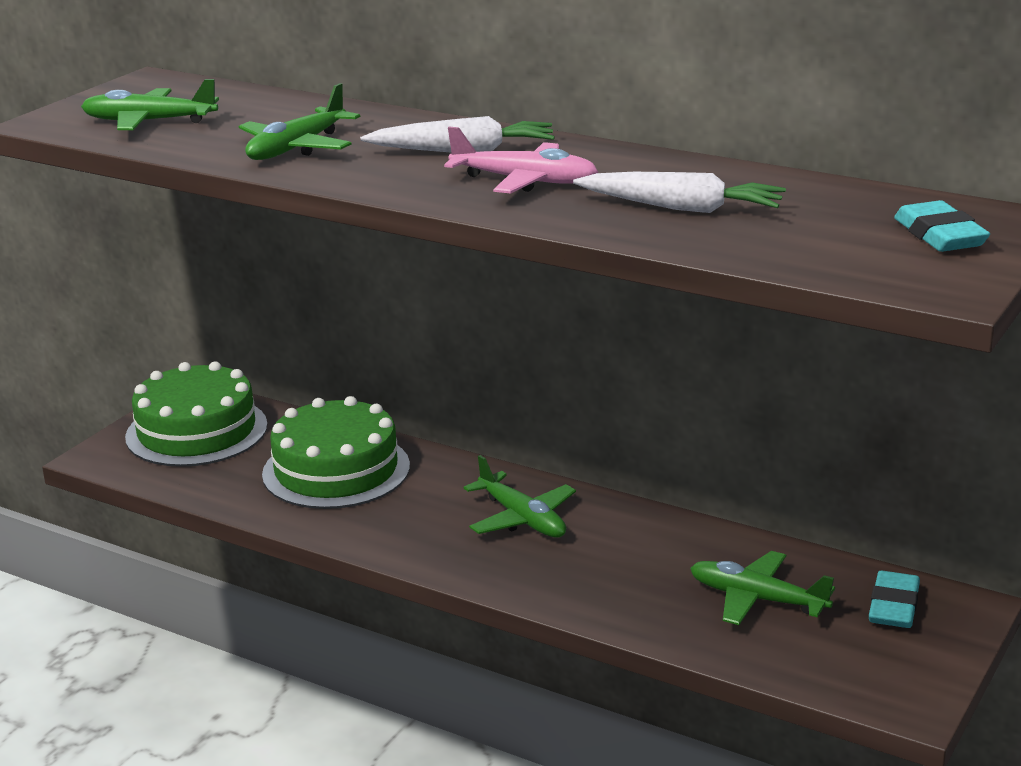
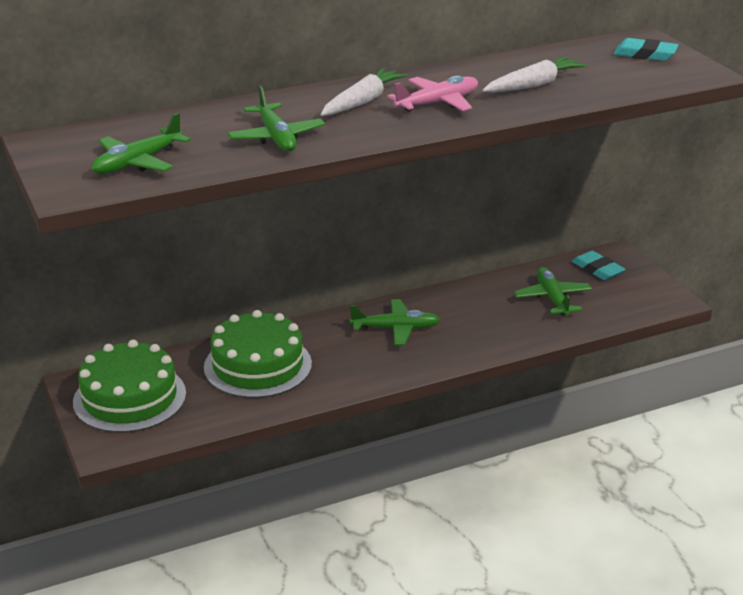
camera: 55 degrees left, 5 degrees up
green plane [690,551,835,625] -> green plane turned 105 degrees clockwise [514,267,592,316]

